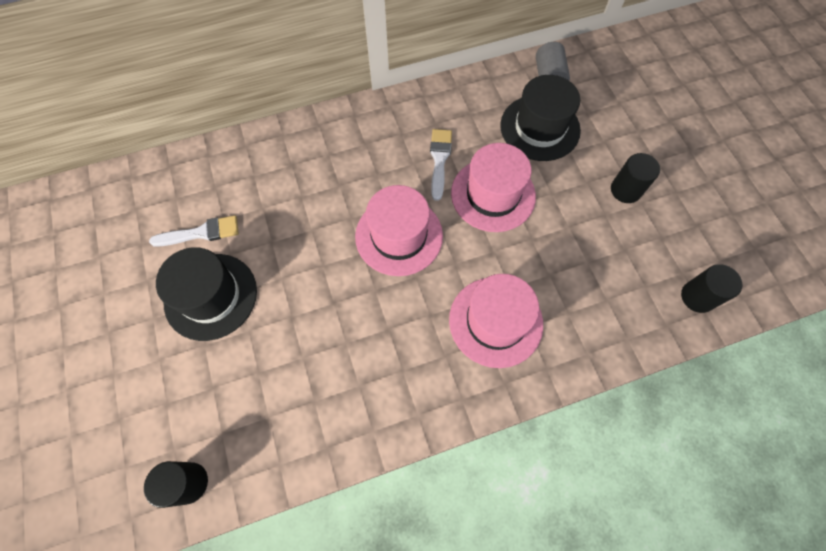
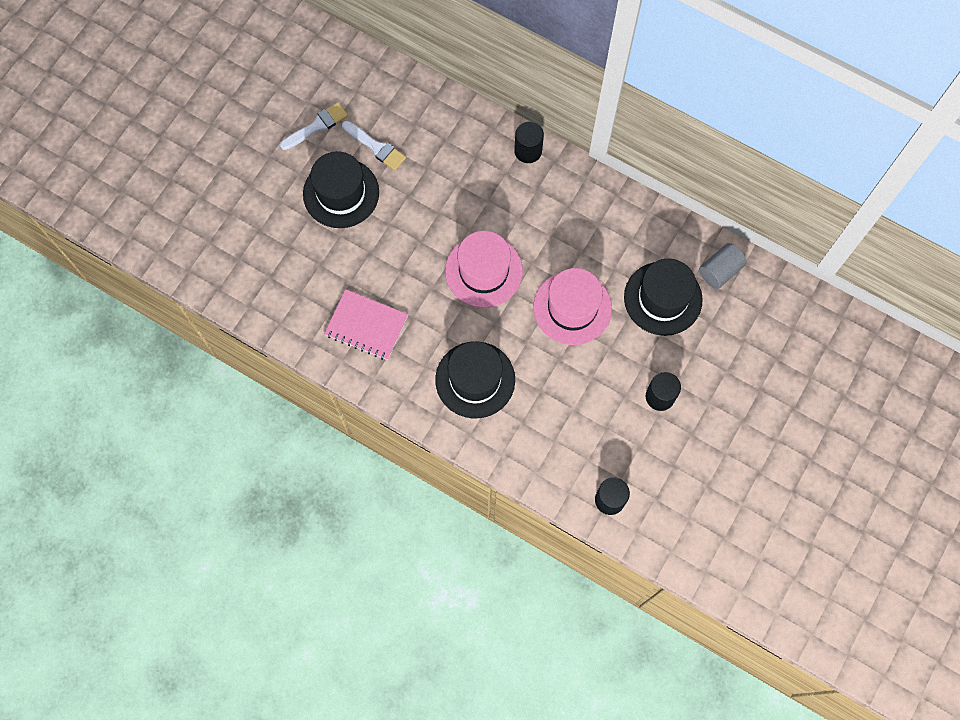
camera: 50 degrees right, 5 degrees up
black cylinder [144,461,208,508] -> black cylinder moved to [514,121,544,163]
white brush [430,129,452,201] -> white brush moved to [280,102,348,150]
pink hat [449,274,543,368] -> black hat [435,341,515,419]
none -> pink notebook [324,289,408,360]

